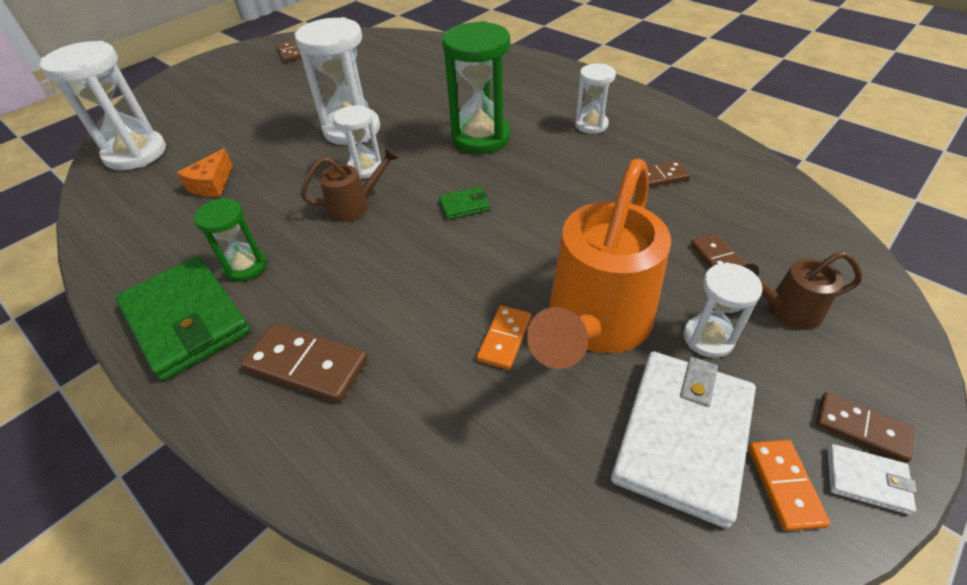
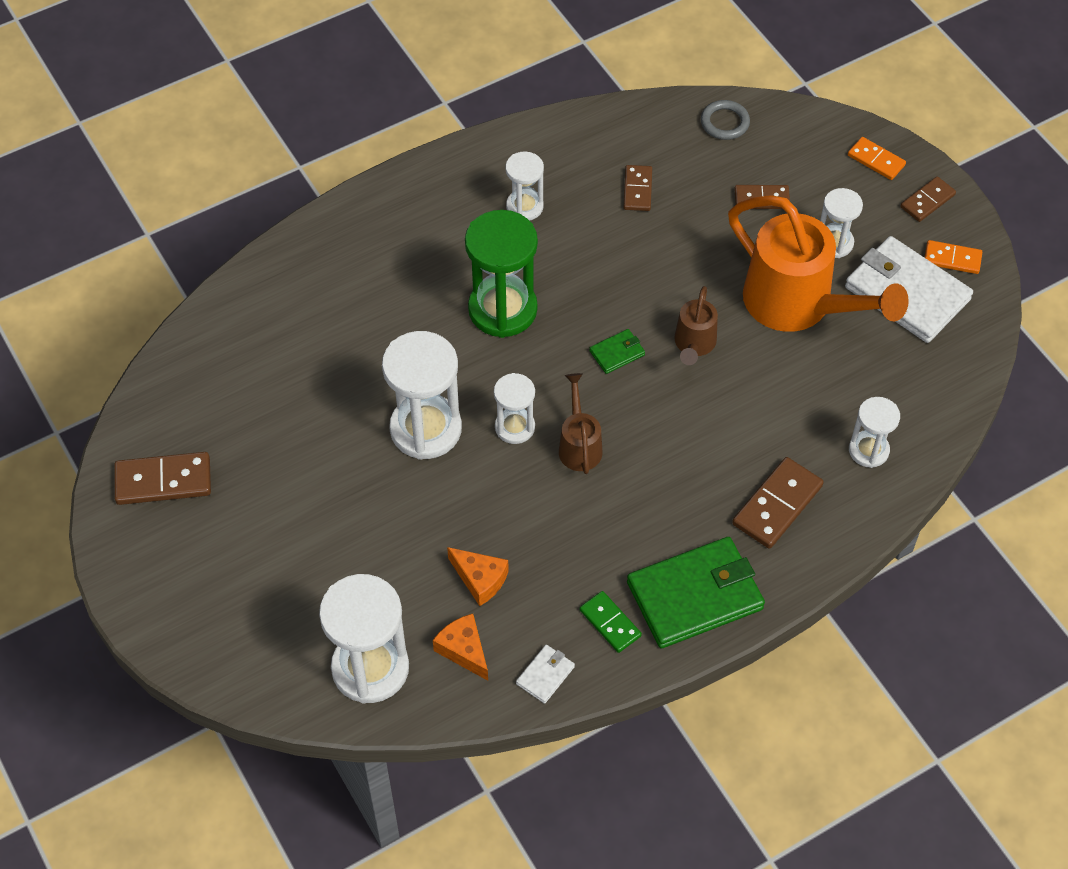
camera: 75 degrees left, 10 degrees up
green hourglass [194,198,267,282] -> none
brown domino [276,40,302,62] -> brown domino [114,452,211,505], size x1.58
green wallet [439,187,490,220] -> green wallet turned 60 degrees clockwise [589,329,645,374]
orange domino [477,305,531,370] -> orange domino moved to [848,137,906,180]
brown watering can [743,251,862,330] -> brown watering can moved to [674,286,718,365]
white wallet [827,444,917,515] -> white wallet moved to [516,645,575,704]
none -> orange cheese [433,614,488,681]
none -> green domino [580,591,642,653]
none -> grey ring [701,100,750,140]
none -> white hourglass [849,397,900,468]

